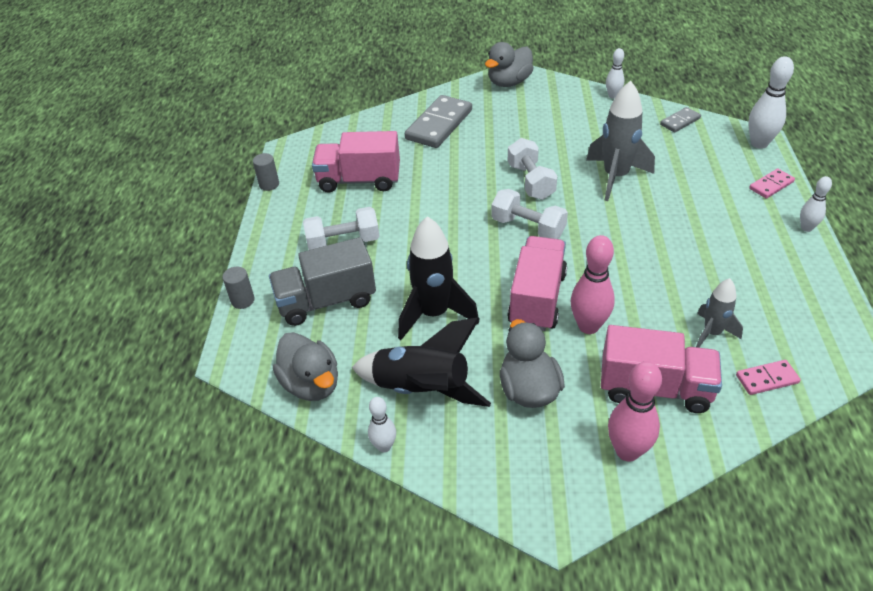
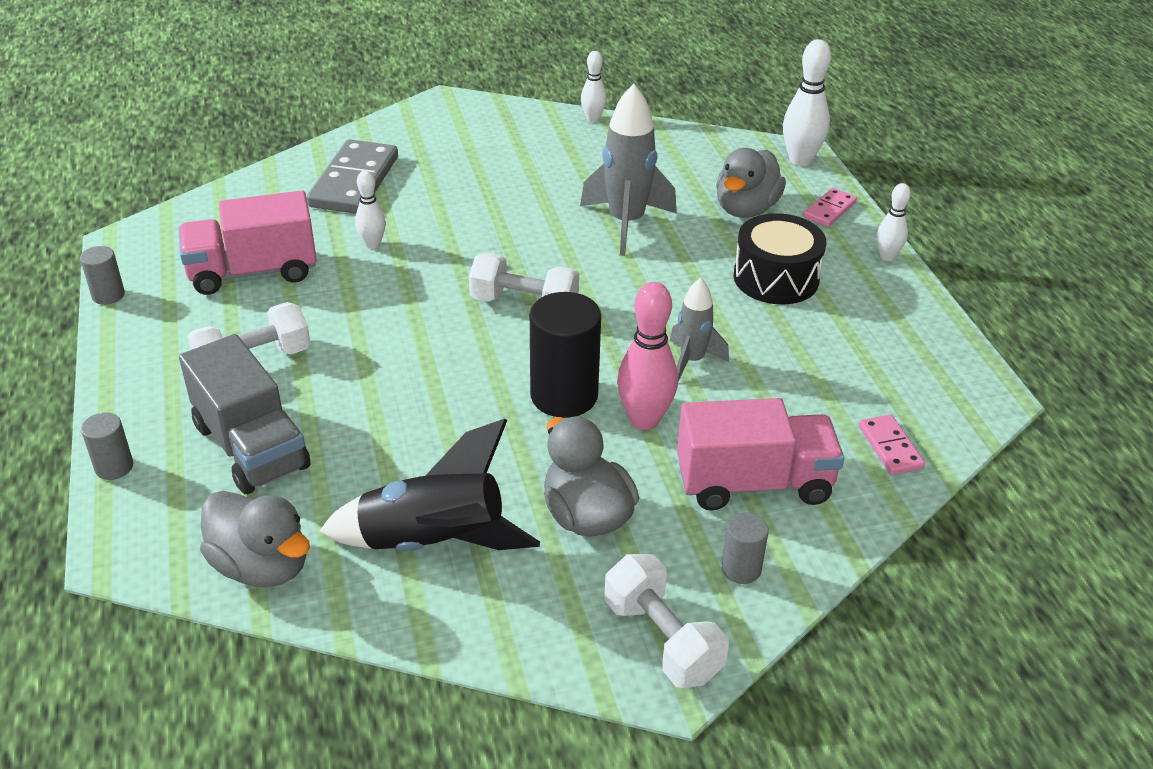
camera: 20 degrees left, 5 degrees down
grey truck [269,237,376,326] -> grey truck turned 90 degrees counterclockwise [179,334,310,494]
white bowling pin [368,397,396,452] -> white bowling pin moved to [355,170,386,249]
black rocket [398,216,479,340] -> none
grey duck [485,42,534,87] -> grey duck moved to [716,148,786,218]
pink truck [507,236,567,331] -> black cylinder [530,292,601,418]
white dumbbell [508,138,557,200] -> white dumbbell moved to [604,554,729,688]
pink bowling pin [608,361,662,462] -> grey cylinder [721,512,769,584]
grey domino [660,107,701,133] -> none
grey rocket [696,278,743,348] -> grey rocket moved to [670,278,729,381]
pink domino [736,360,801,395] -> pink domino turned 75 degrees counterclockwise [859,415,925,475]
none -> black drum [733,213,826,304]

